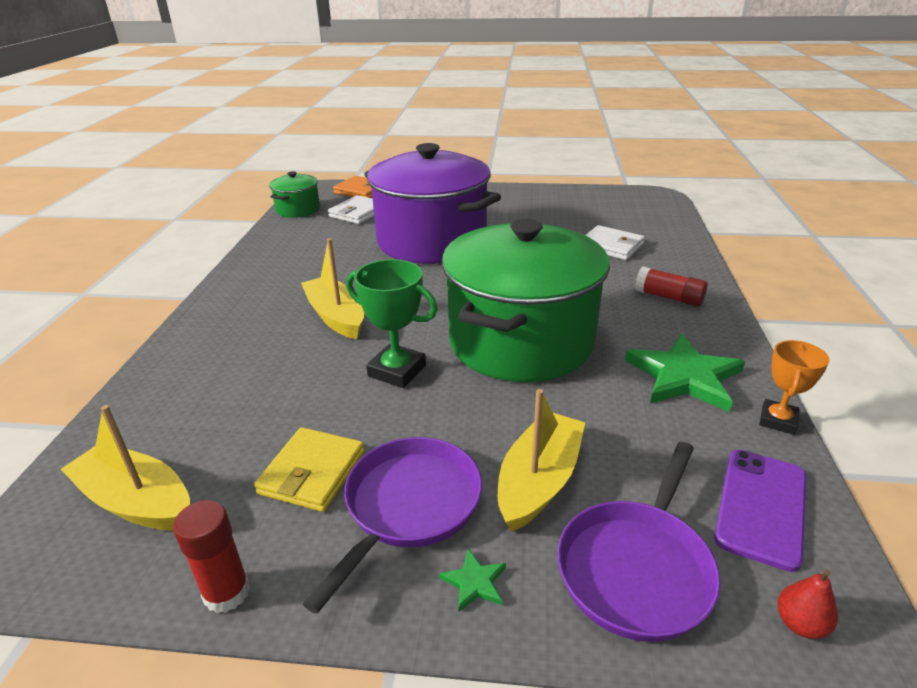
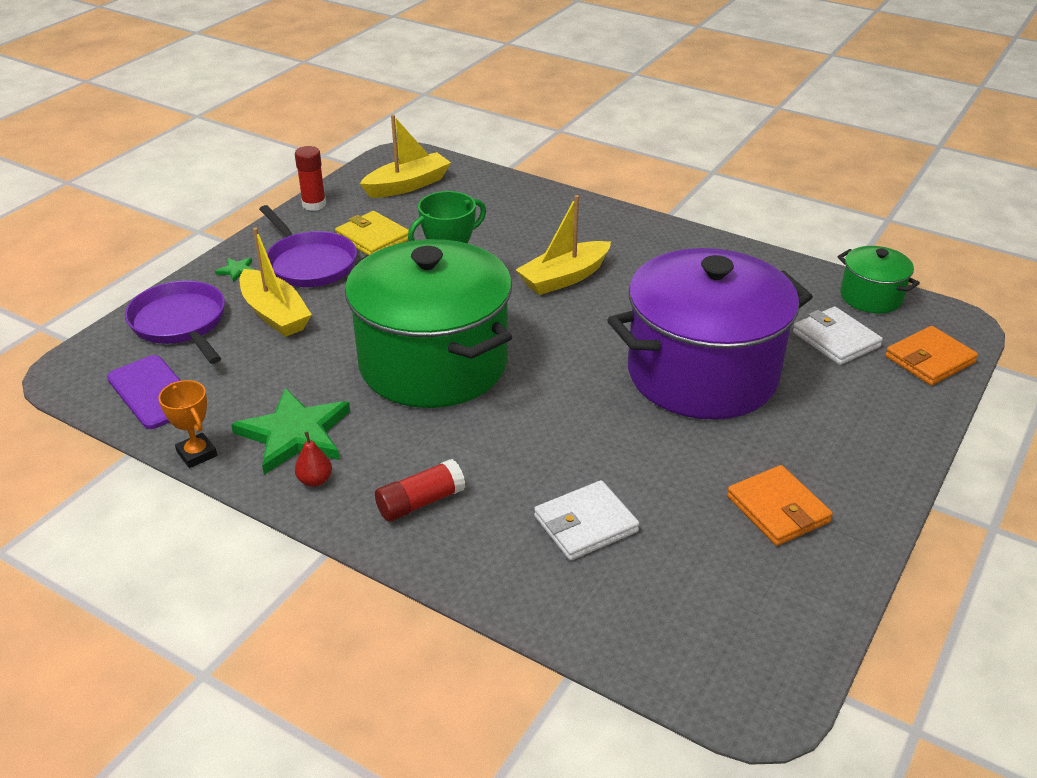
camera: 115 degrees right, 5 degrees up
yellow boat [301,238,364,340] -> yellow boat turned 150 degrees clockwise [516,195,611,295]
red pear [777,569,838,639] -> red pear moved to [295,432,332,487]
none -> orange wallet [727,465,833,546]

